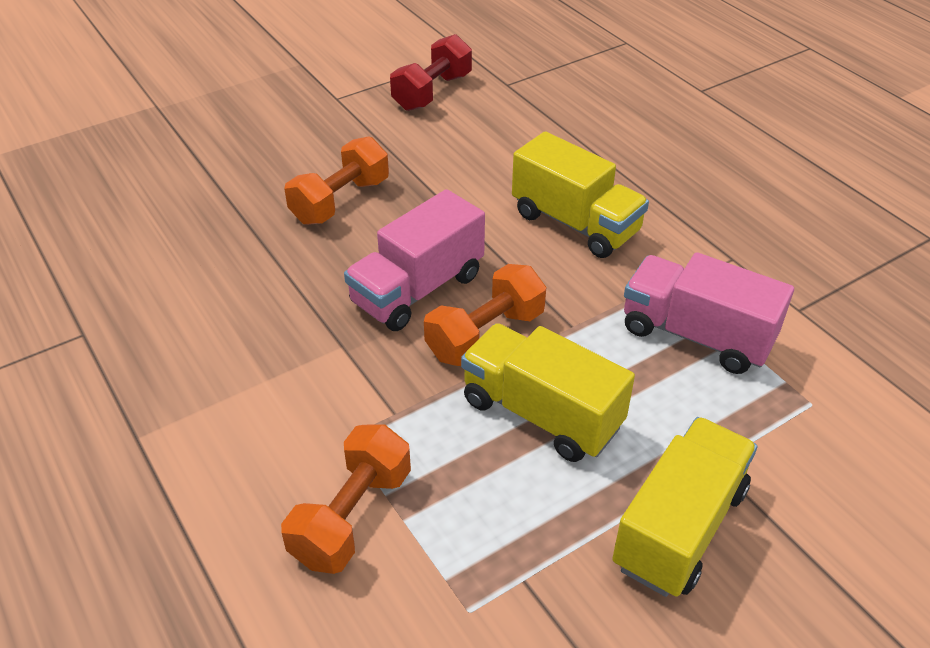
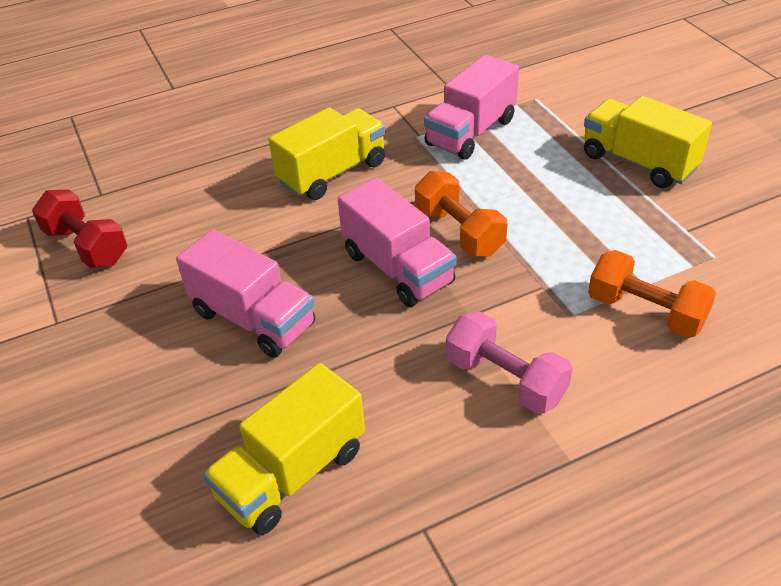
camera: 80 degrees left, 0 degrees up
orange dumbbell [284,136,389,225] -> pink truck [176,229,315,358]
yellow truck [461,323,635,462] -> yellow truck moved to [203,363,365,535]
none -> pink dumbbell [446,311,572,414]

